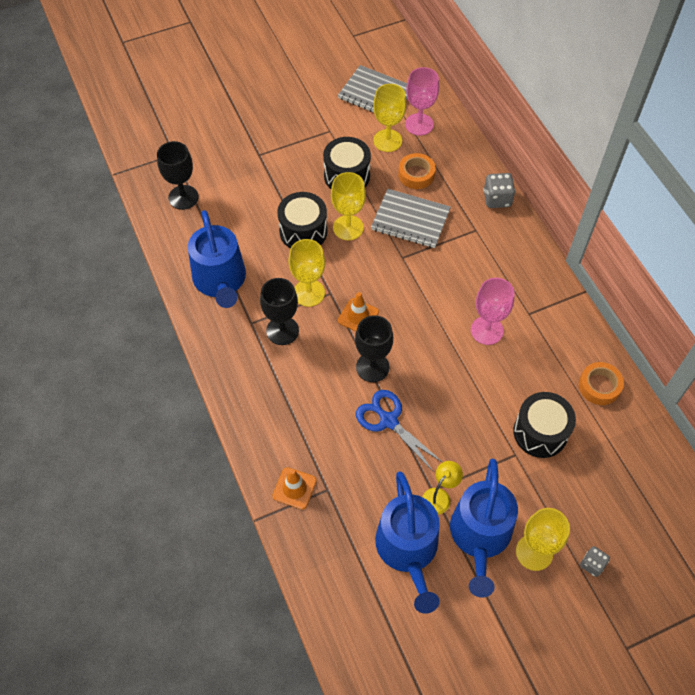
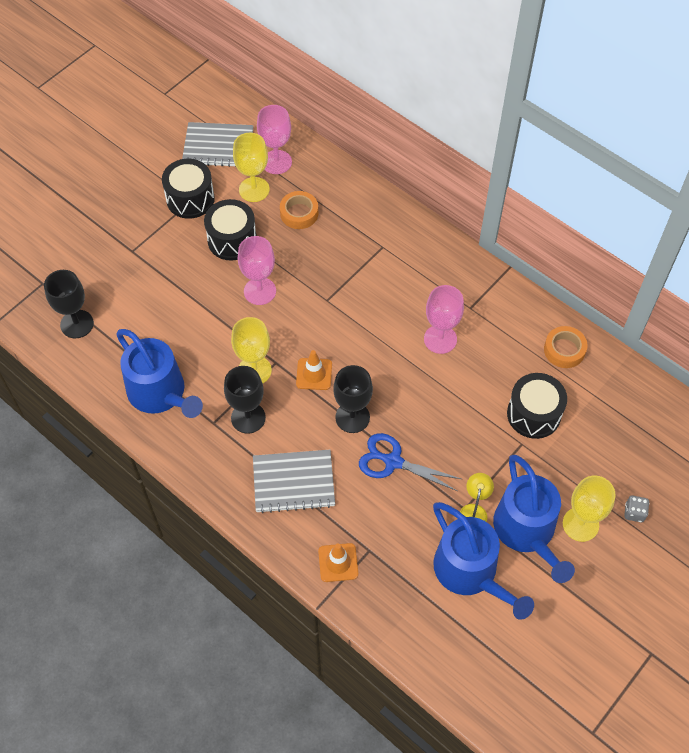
camera: 25 degrees left, 0 degrees up
black drum [277,192,327,248] -> black drum moved to [162,159,215,219]
yellow goblet [331,172,366,240] -> pink goblet [238,236,276,305]
grey notebook [371,189,451,248] -> grey notebook moved to [253,450,335,513]
grey dice [483,173,515,208] -> none

